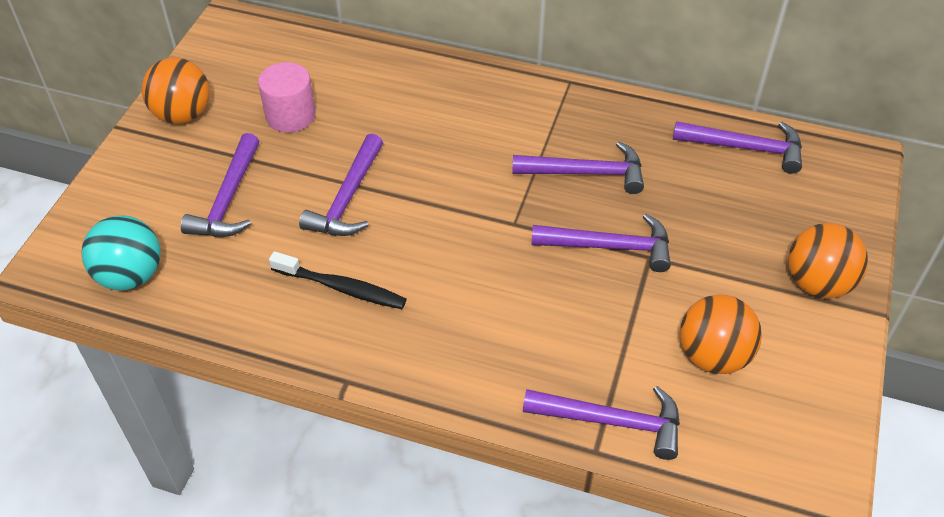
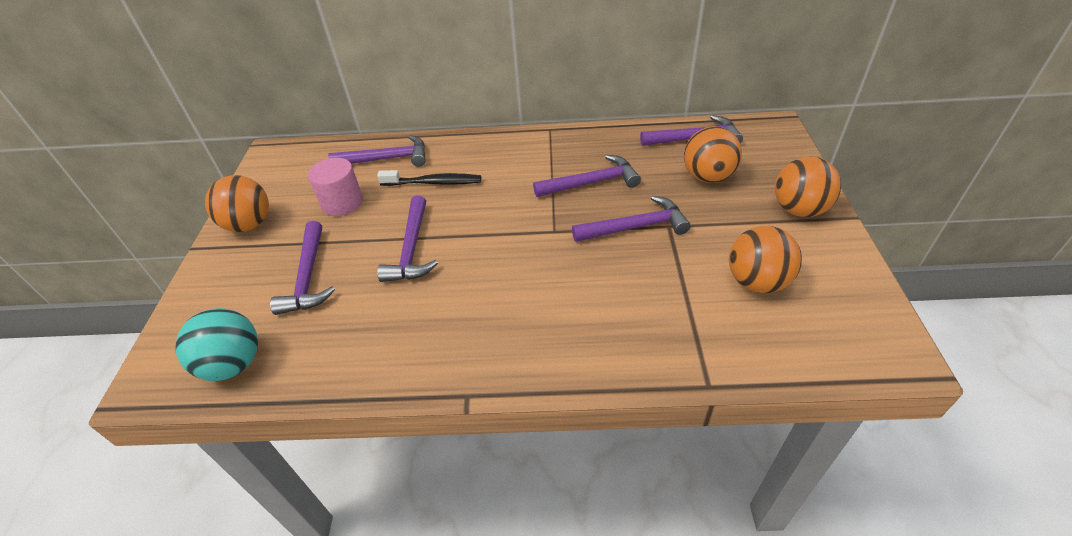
camera: 15 degrees left, 5 degrees down
black toothbrush [269,251,407,309] -> black toothbrush moved to [377,170,481,186]
purple hammer [523,386,680,460] -> purple hammer moved to [328,135,426,167]
none -> orange ball [684,126,742,183]

